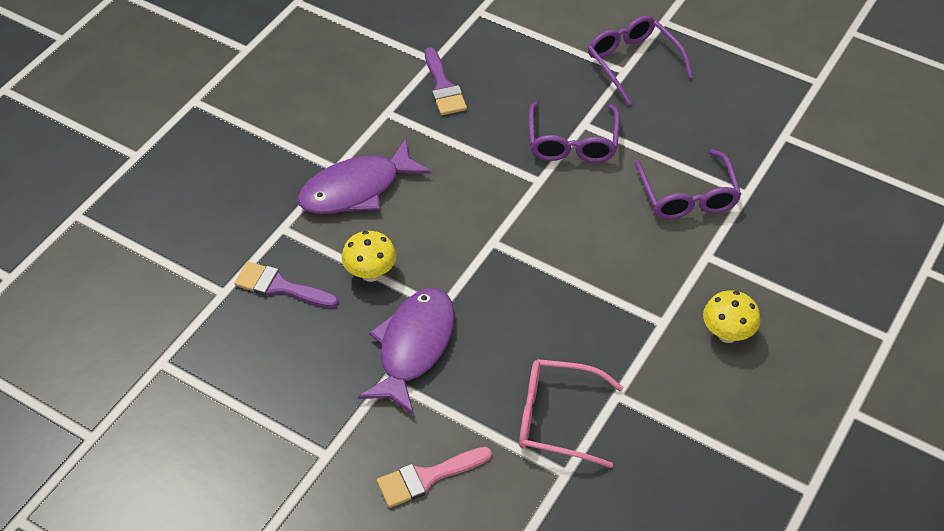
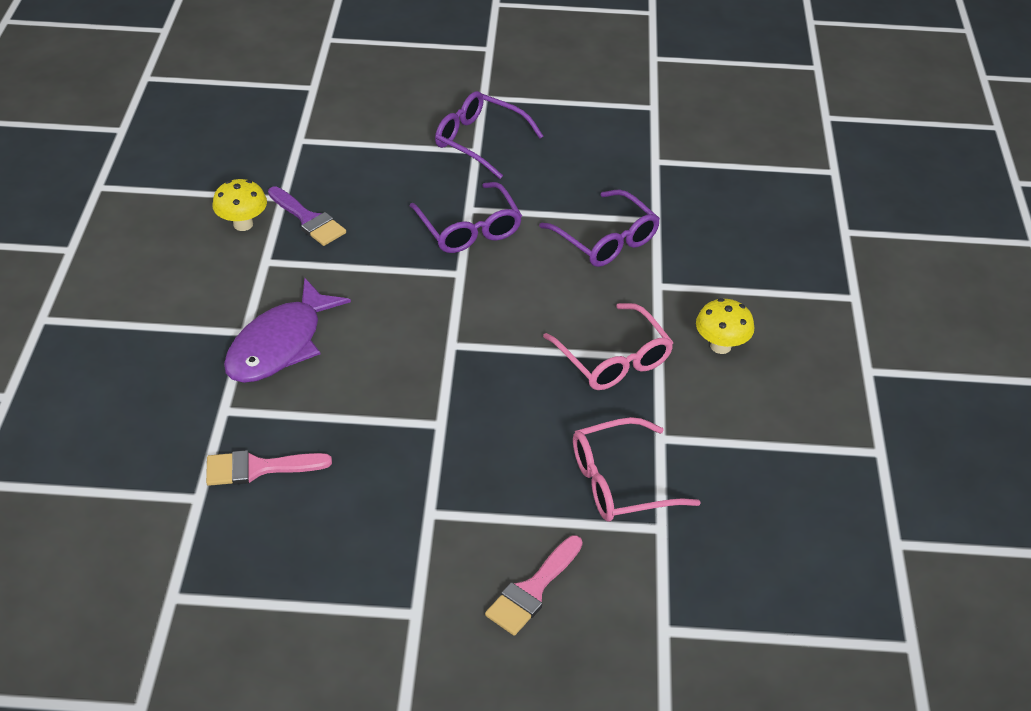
camera: 30 degrees left, 5 degrees down
purple brush [234,261,339,308] -> pink brush [206,450,332,486]
yellow mushroom [342,231,397,282] -> yellow mushroom moved to [212,179,267,231]
purple fish [358,288,455,415] -> none
none -> pink glasses [543,303,674,390]

